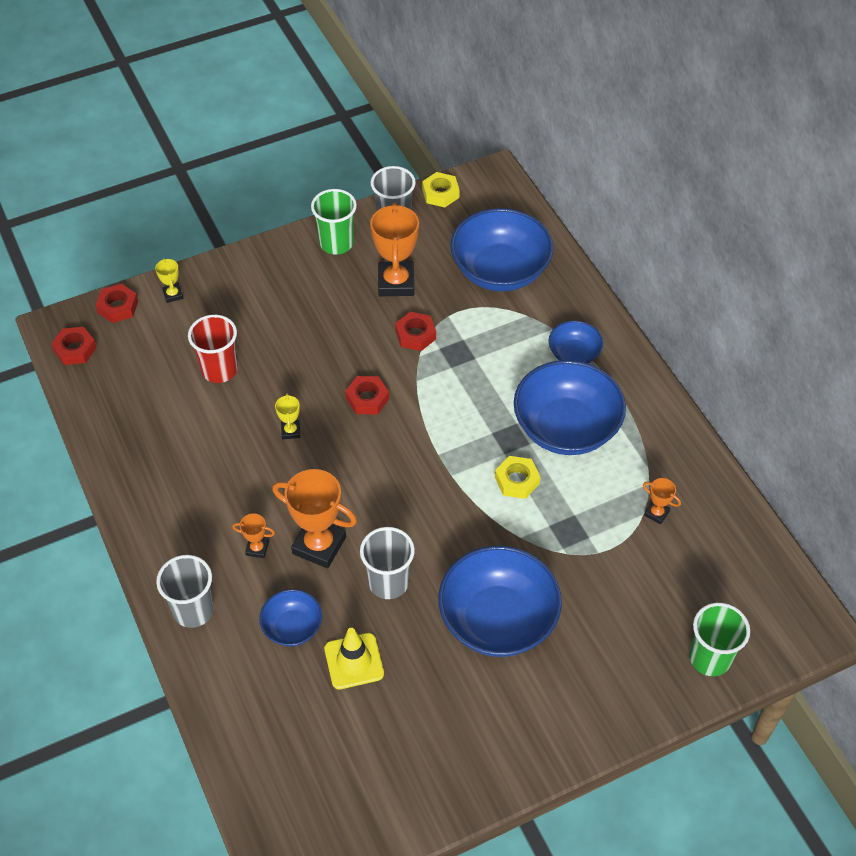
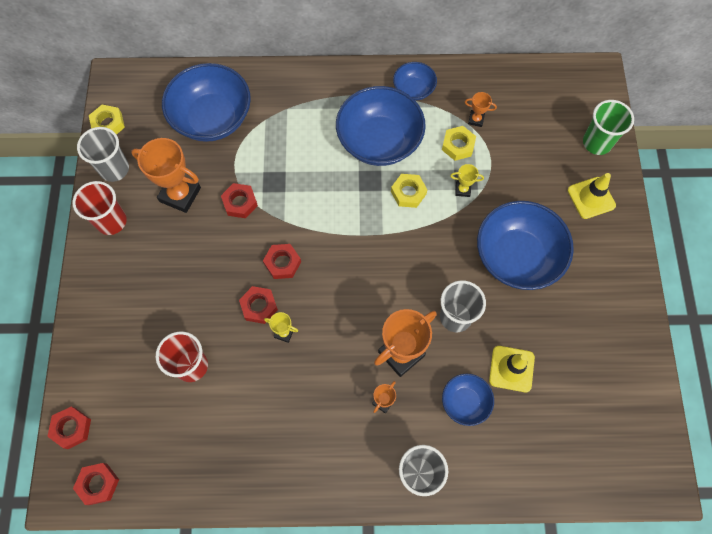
camera: 65 degrees left, 15 degrees up
yellow trophy [155,258,183,303] -> yellow trophy moved to [450,164,484,197]
green cup [311,189,357,255] -> red cup [73,181,127,235]
blue bowl [548,321,603,364] -> blue bowl moved to [393,62,437,100]
orange trophy [643,478,681,524] -> orange trophy turned 45 degrees clockwise [465,92,497,127]
none -> red nut [239,286,278,324]
none -> yellow nut [442,126,476,161]
none -> yellow traffic cone [568,173,616,219]

